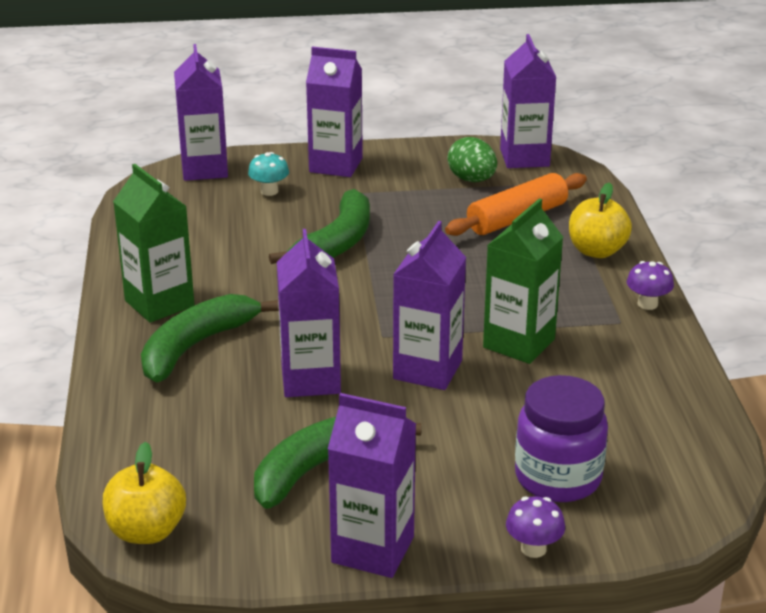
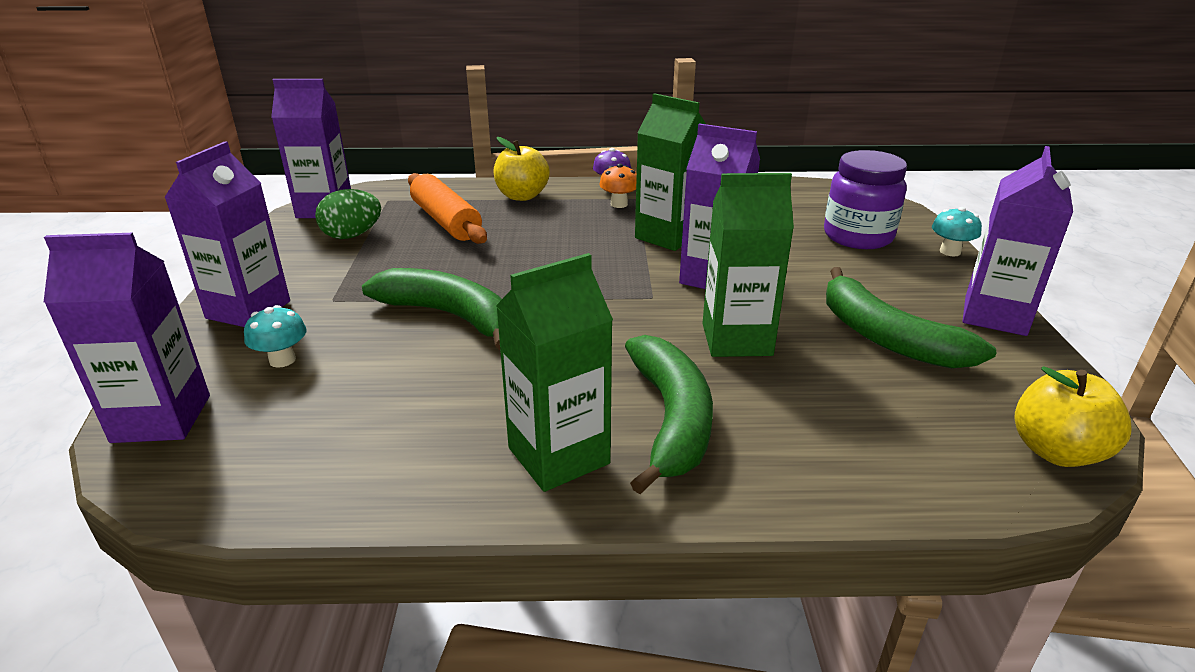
camera: 85 degrees left, 0 degrees up
green banana [141,294,279,382] -> green banana turned 135 degrees counterclockwise [625,335,713,494]
purple carton [277,229,341,397] -> green carton [702,173,794,357]
purple mushroom [506,496,565,558] -> turquoise mushroom [932,207,982,256]
none -> orange mushroom [599,163,637,208]

